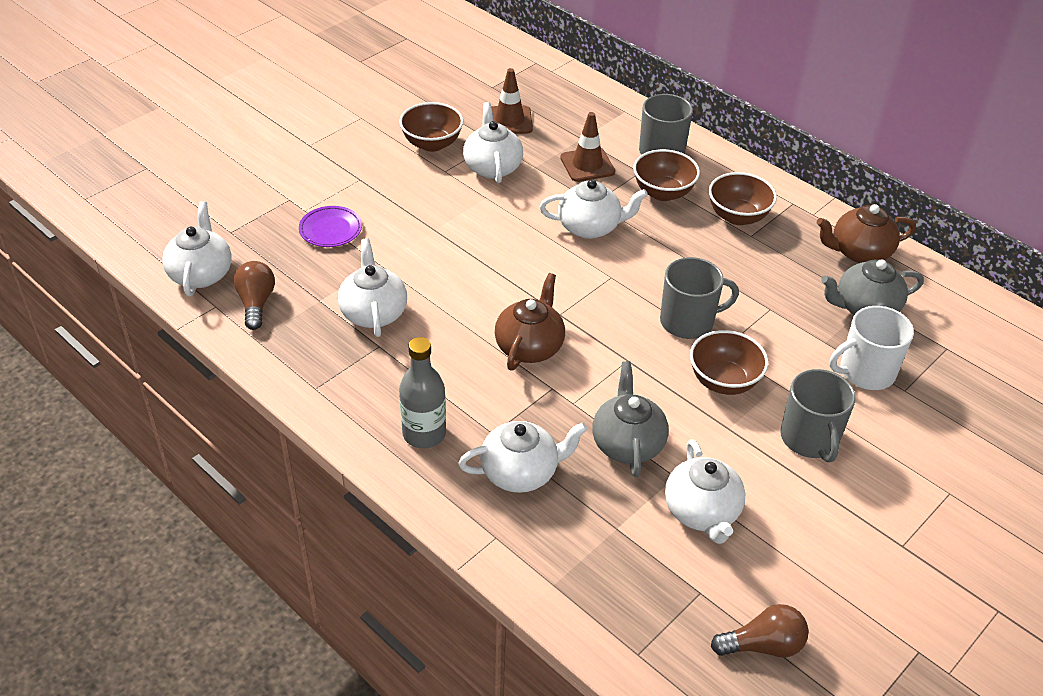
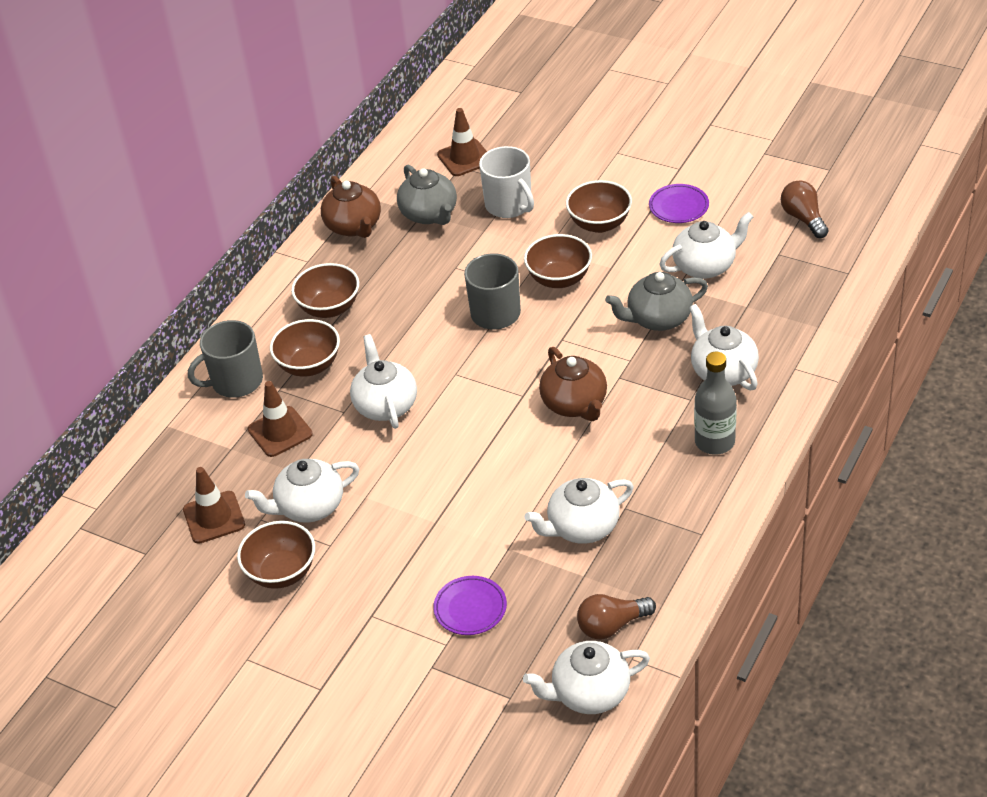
camera: 100 degrees left, 0 degrees up
brown teapot [495,273,565,370] -> brown teapot turned 120 degrees counterclockwise [539,347,607,421]
grey mug [781,369,856,463] -> brown bowl [566,180,632,233]
none -> brown traffic cone [437,108,487,176]
none -> purple plate [649,184,709,223]

